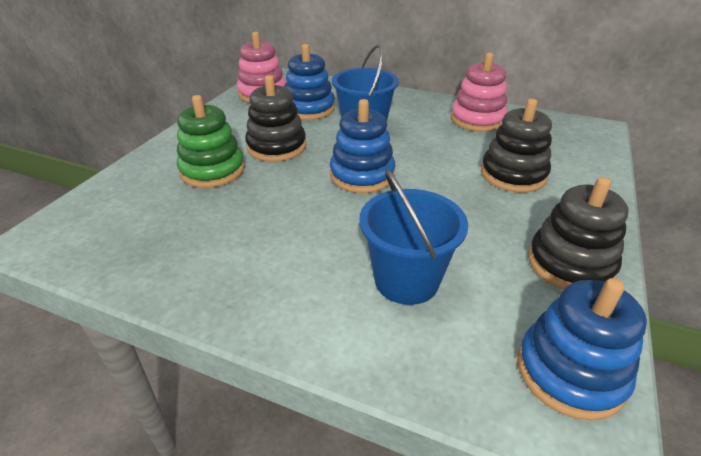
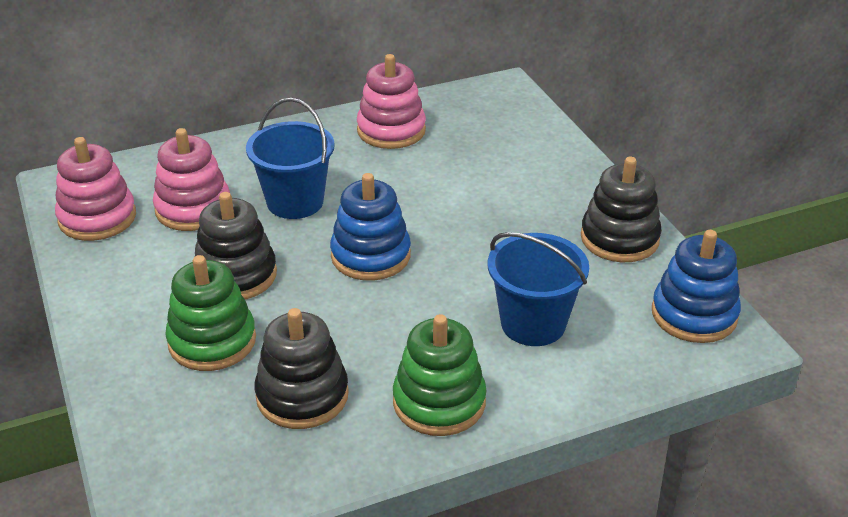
camera: 45 degrees left, 0 degrees up
blue stacking toy [284,44,335,120] -> pink stacking toy [153,128,230,231]
black stacking toy [481,99,552,193] -> black stacking toy moved to [255,308,349,429]
none -> green stacking toy [393,314,487,436]

